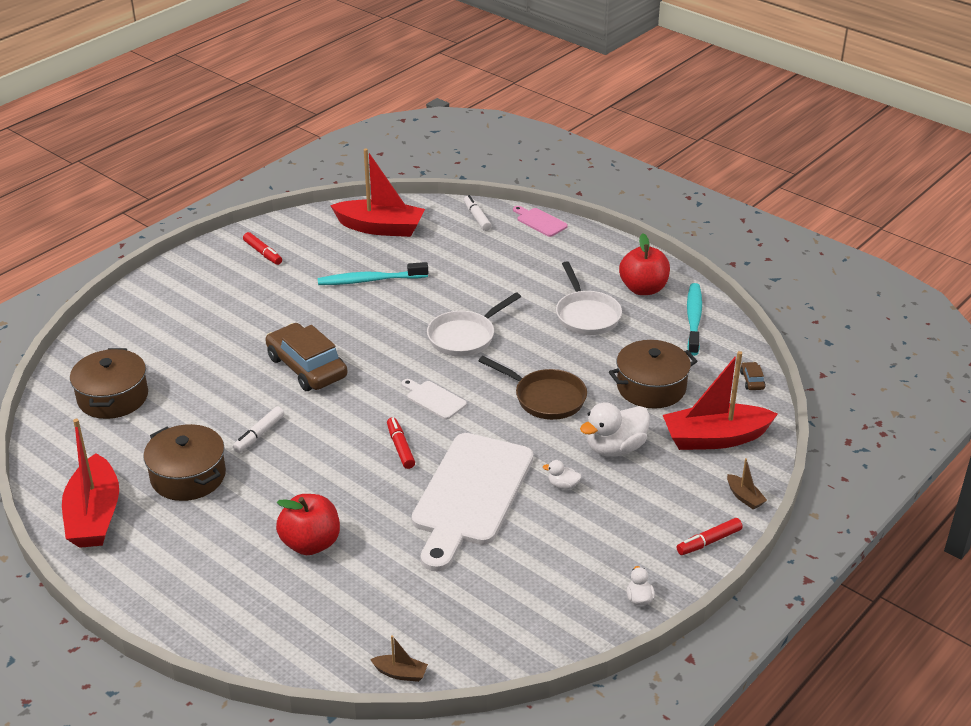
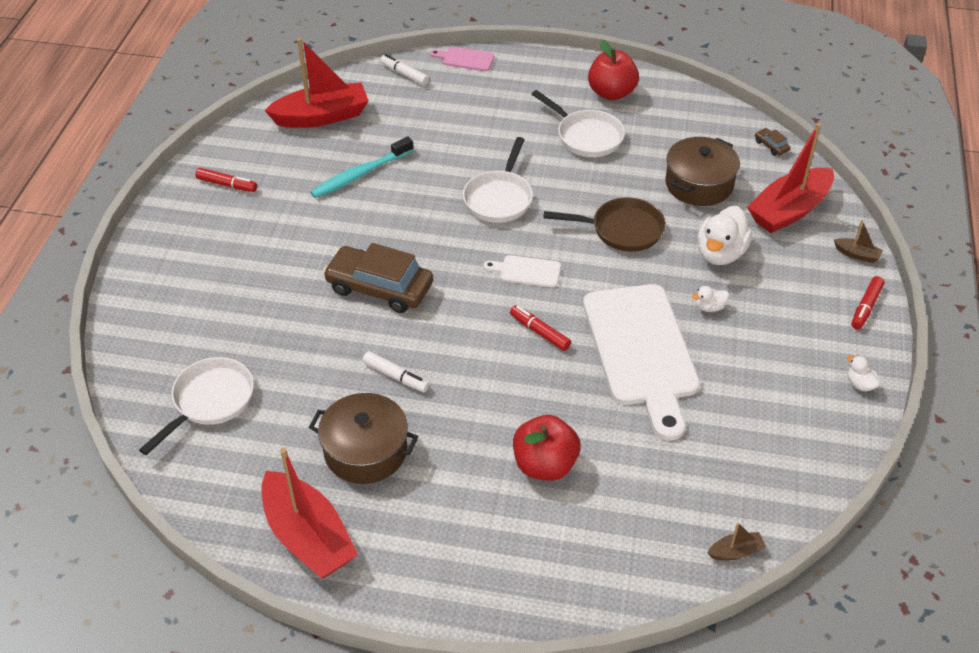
camera: 30 degrees left, 10 degrees up
brown pot [70,348,148,419] -> white pan [139,357,254,455]
white marker [233,407,284,453] -> white marker turned 60 degrees counterclockwise [363,351,430,392]
turquoise toothbrush [687,283,702,356] -> none

